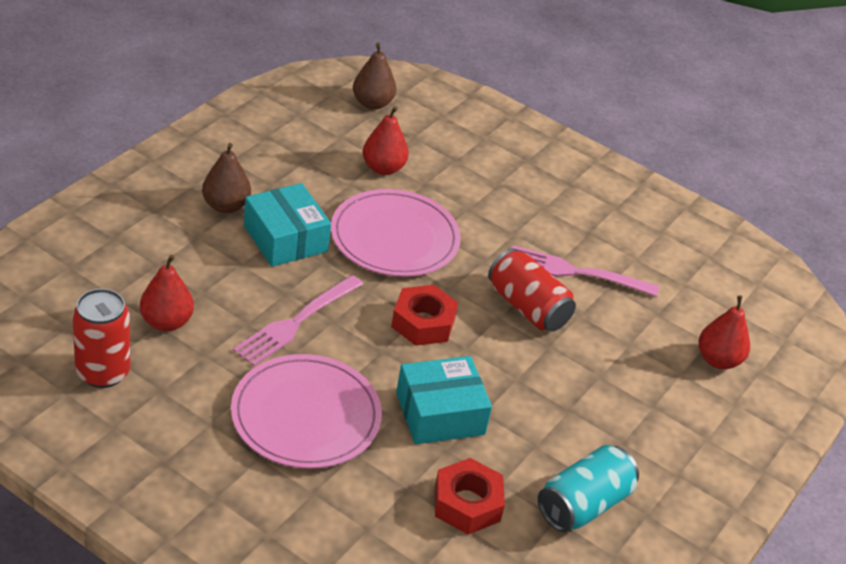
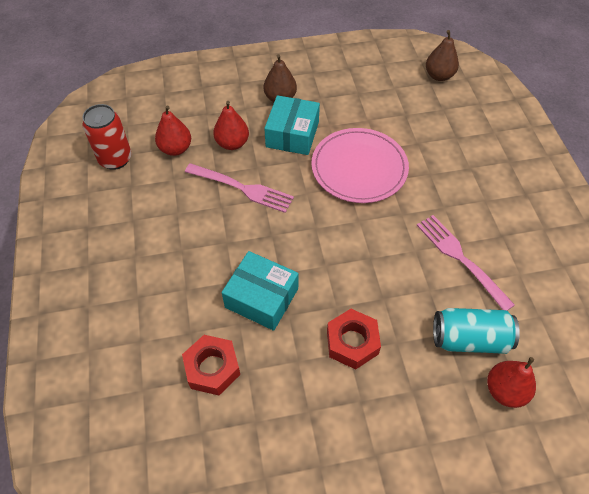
camera: 50 degrees right, 15 degrees up
pink plate [231,354,382,469] -> none
pink fork [233,275,363,366] -> pink fork turned 150 degrees counterclockwise [185,163,294,213]
red pear [363,106,409,175] -> red pear moved to [213,101,249,150]
red nut [391,285,458,346] -> red nut moved to [327,309,381,370]
red can [488,249,576,332] -> none
turquoise can [538,445,639,532] -> turquoise can moved to [433,308,520,354]

